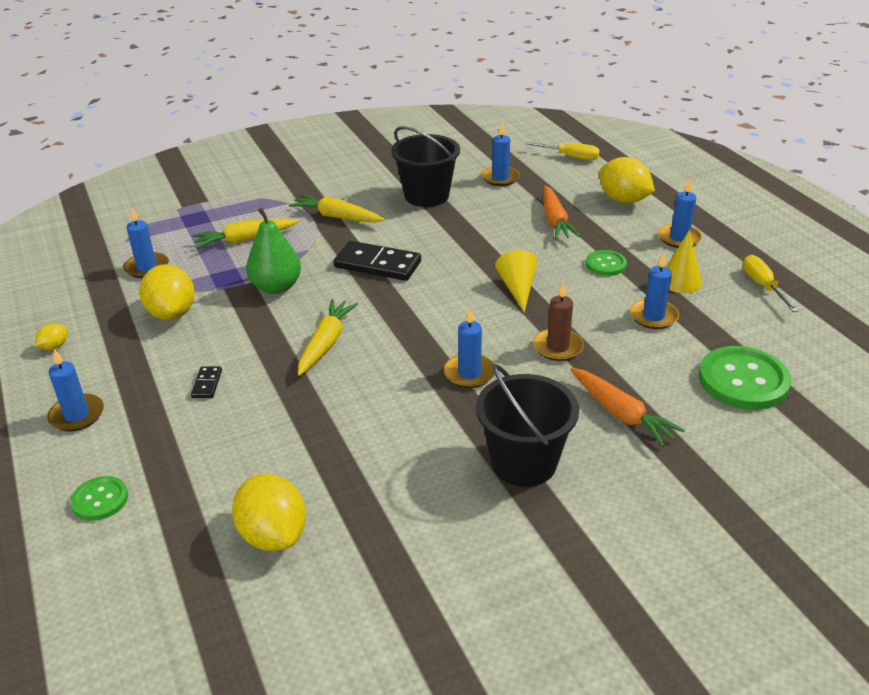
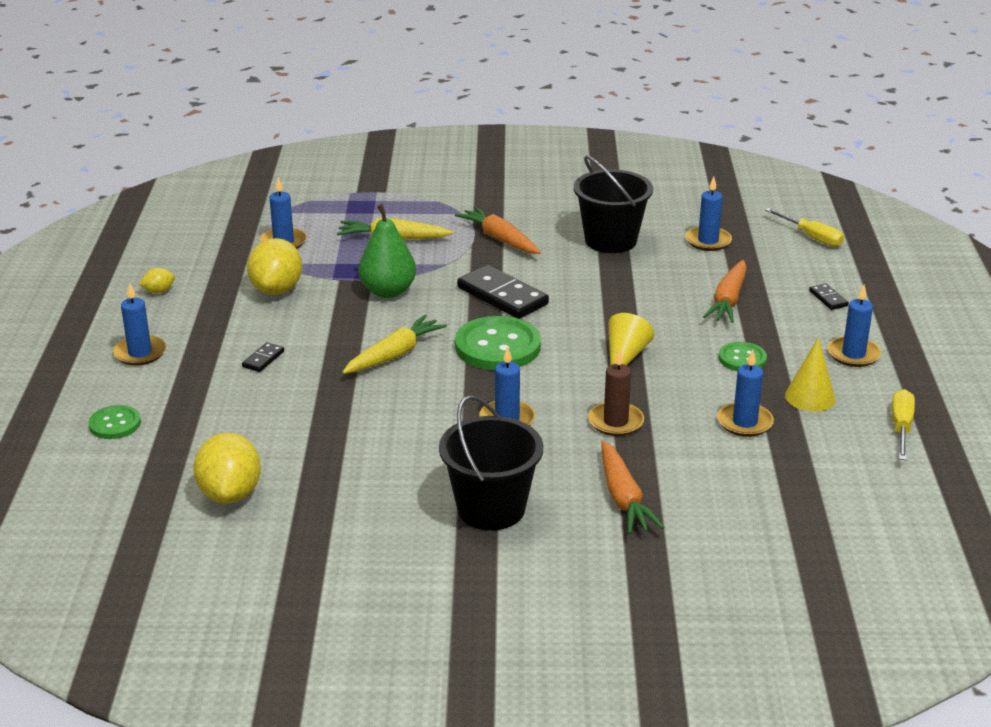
camera: 25 degrees right, 5 degrees down
yellow carrot [289,194,385,222] -> orange carrot [455,206,541,254]
yellow lemon [599,157,655,203] -> black domino [809,283,849,310]
green button [699,346,791,410] -> green button moved to [455,316,541,370]

